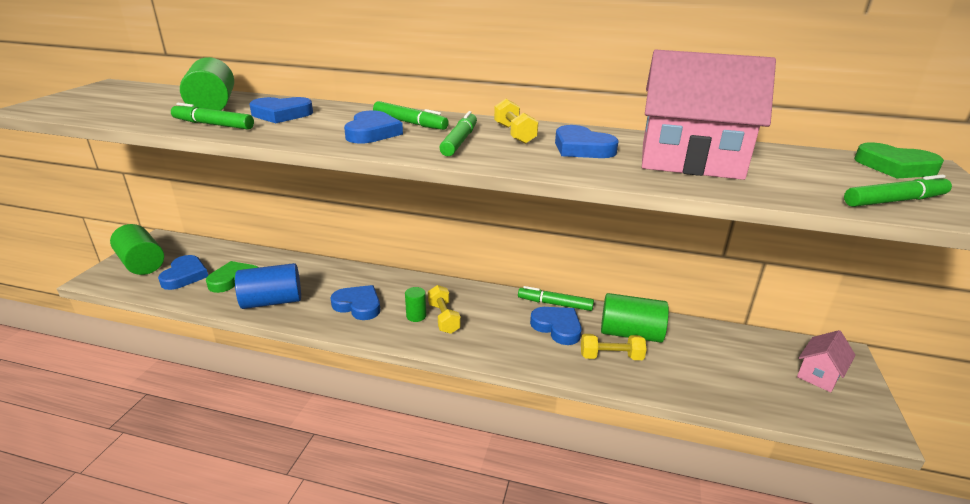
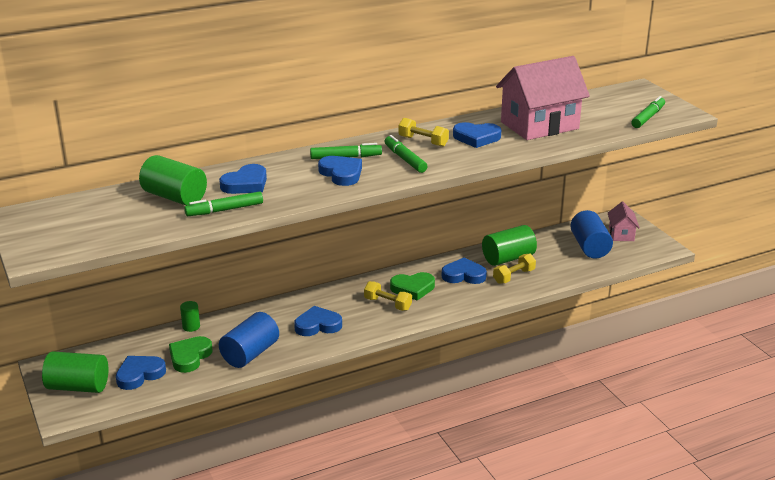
camera: 40 degrees left, 0 degrees up
blue heart [158,255,208,290] -> blue heart turned 90 degrees counterclockwise [116,356,166,390]
green cylinder [405,287,426,322] -> green cylinder moved to [180,301,200,332]
green marker [518,286,594,311] -> none
green heart [854,142,944,179] -> green heart moved to [390,272,435,301]
none -> blue cylinder [570,210,613,258]

